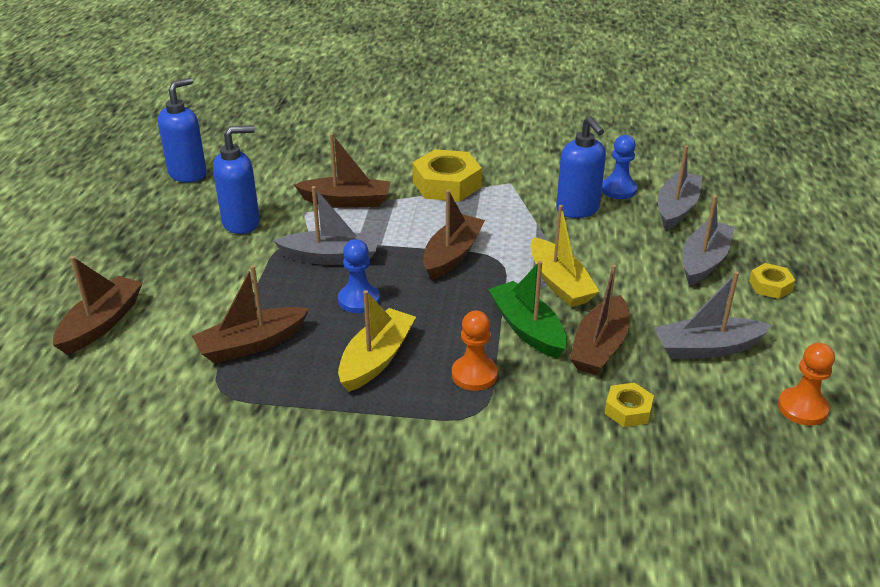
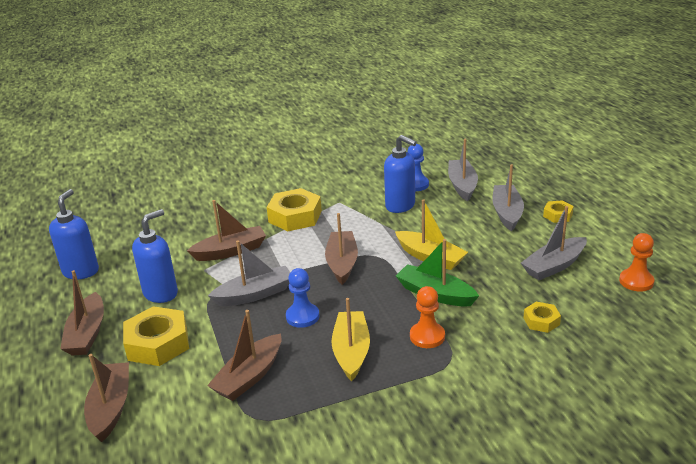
camera: 25 degrees left, 5 degrees down
brown boat [570,264,630,375] -> brown boat moved to [60,270,104,356]
none -> yellow nut [123,306,189,366]

